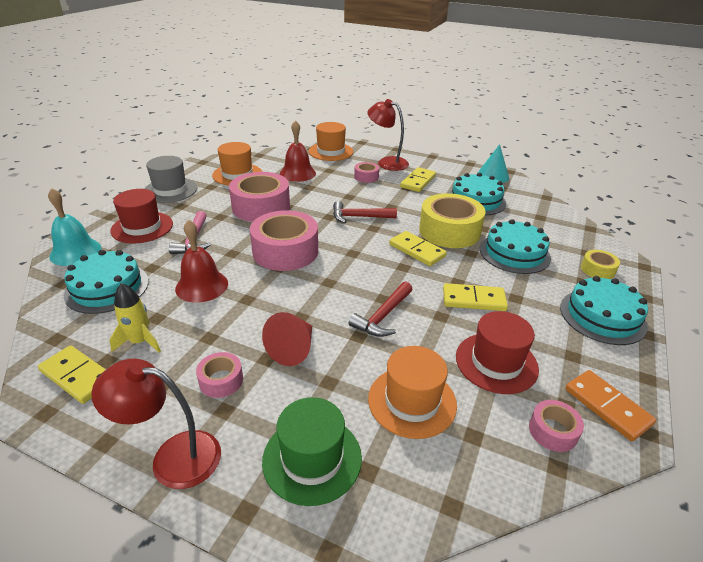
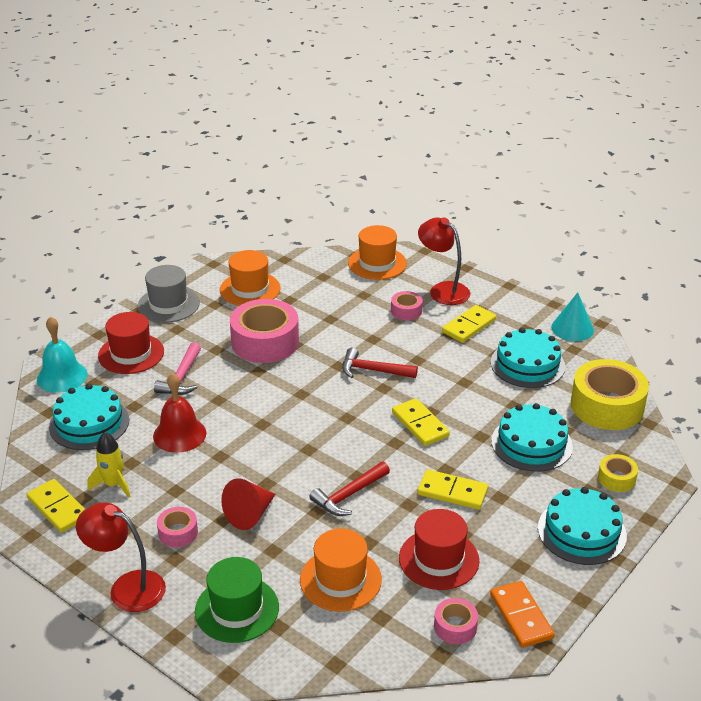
camera: 15 degrees right, 0 degrees up
pink tape [250,210,318,271] -> none
red bell [280,120,316,182] -> none
yellow tape [419,193,485,248] -> yellow tape moved to [571,359,649,430]

